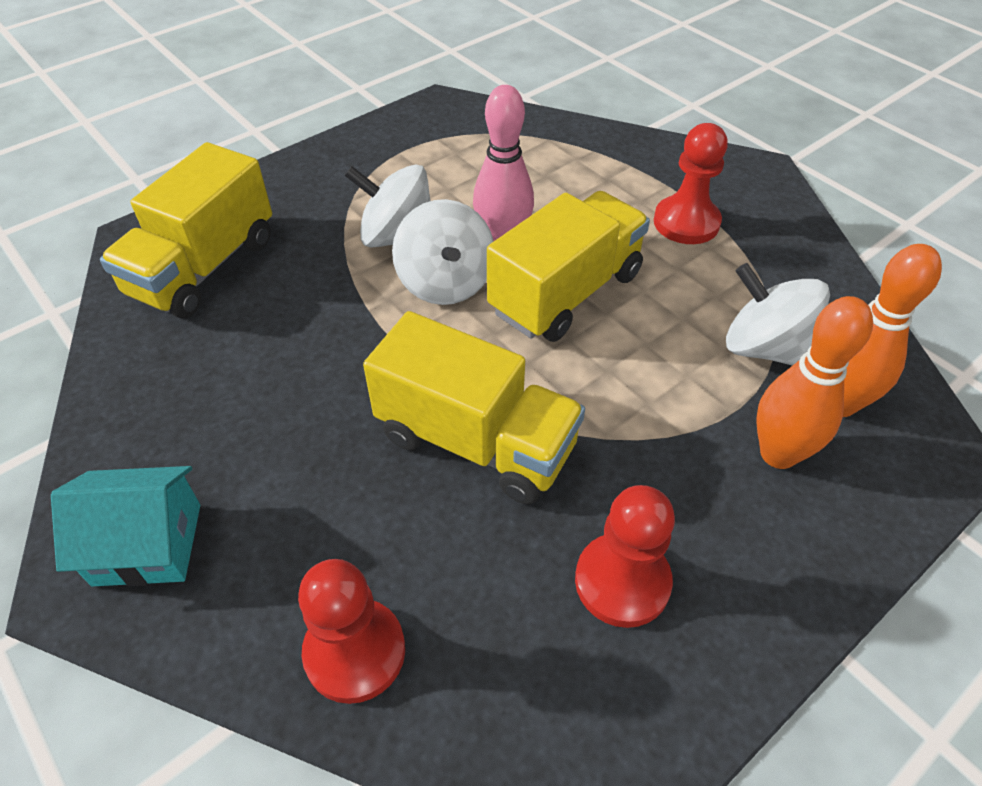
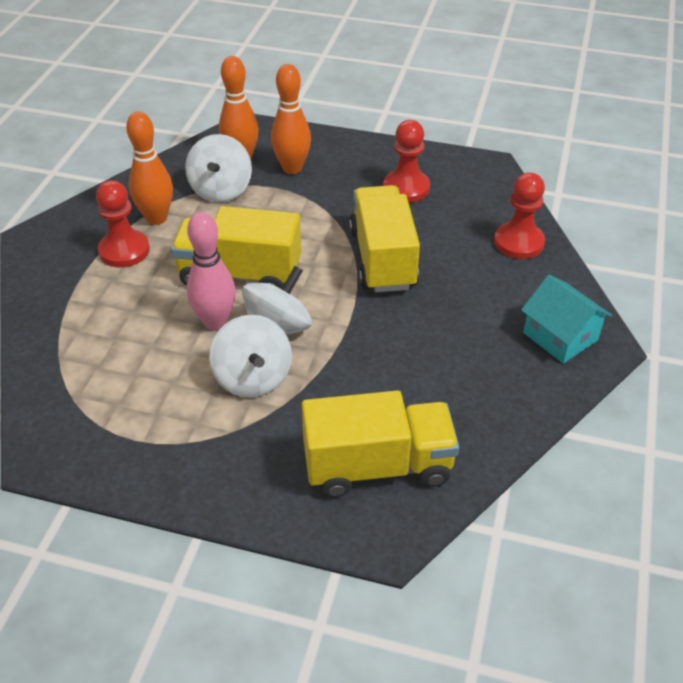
camera: 125 degrees left, 5 degrees down
none -> orange bowling pin [126,111,173,225]

